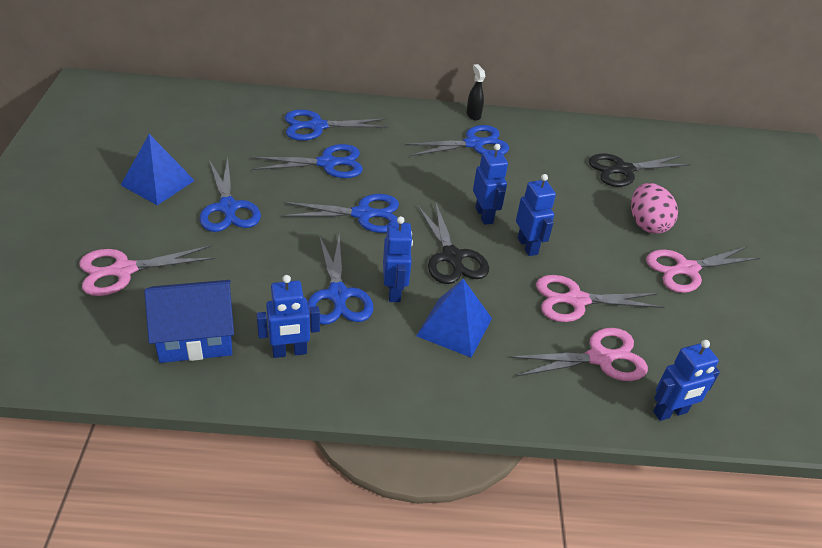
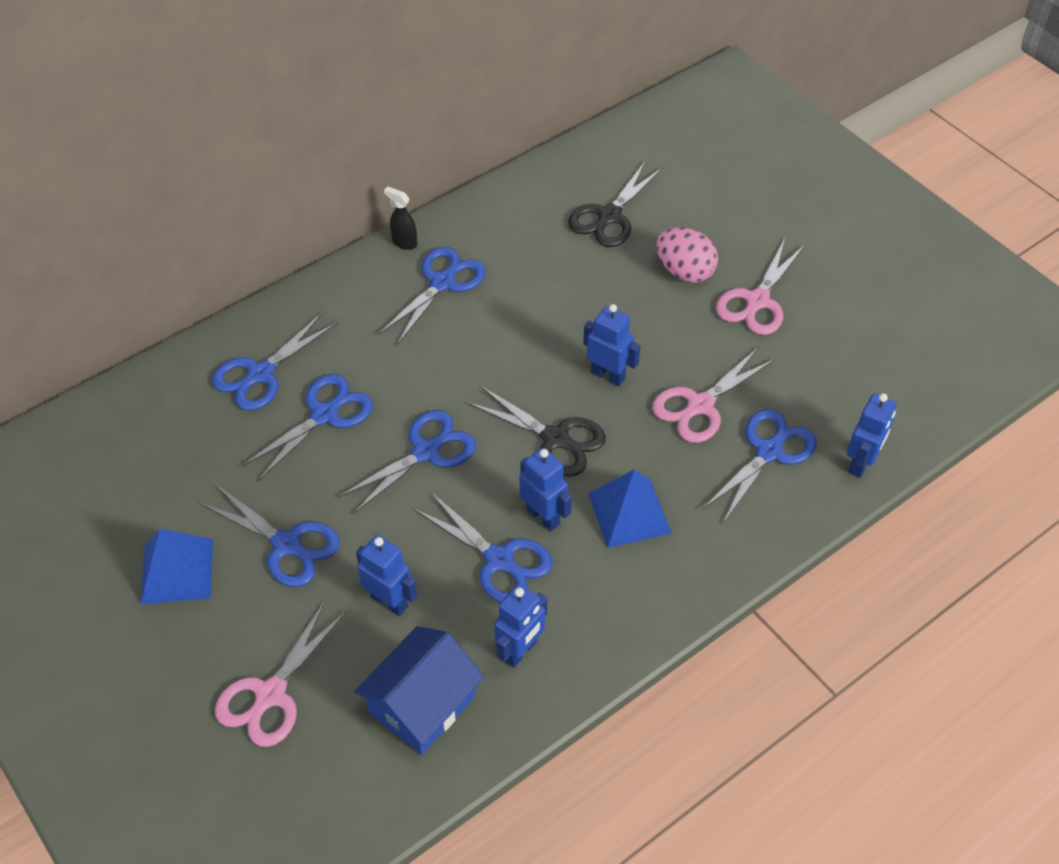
camera: 35 degrees left, 10 degrees up
blue robot [473,144,508,225] -> blue robot moved to [356,535,417,616]
pink scissors [509,328,648,381] -> blue scissors [702,409,817,523]

